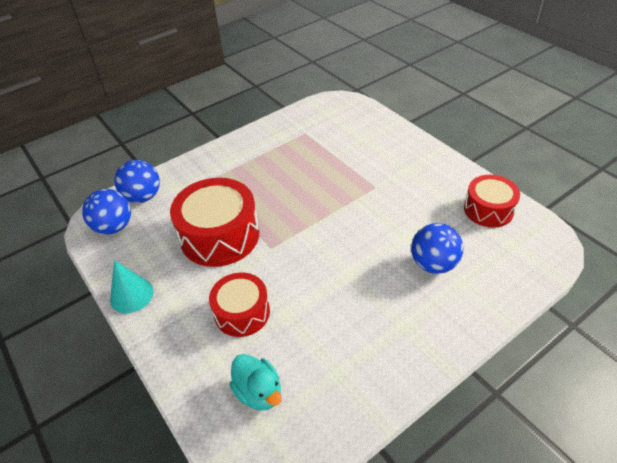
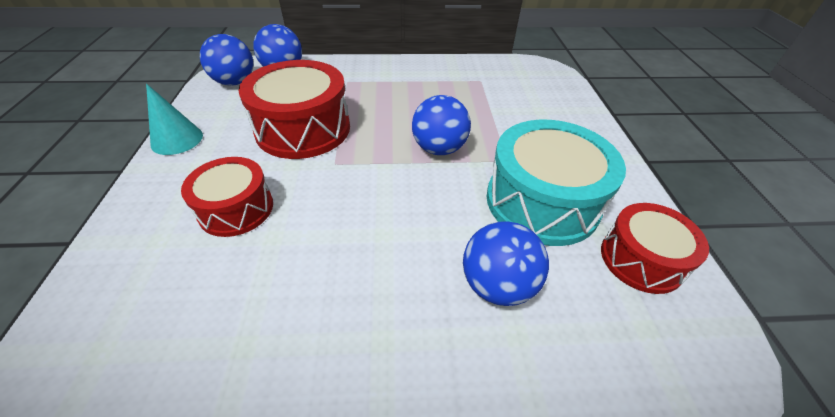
camera: 30 degrees right, 0 degrees up
turquoise duck [229,354,281,411] -> none
none -> blue ball [412,95,471,155]
none -> turquoise drum [487,119,626,246]

